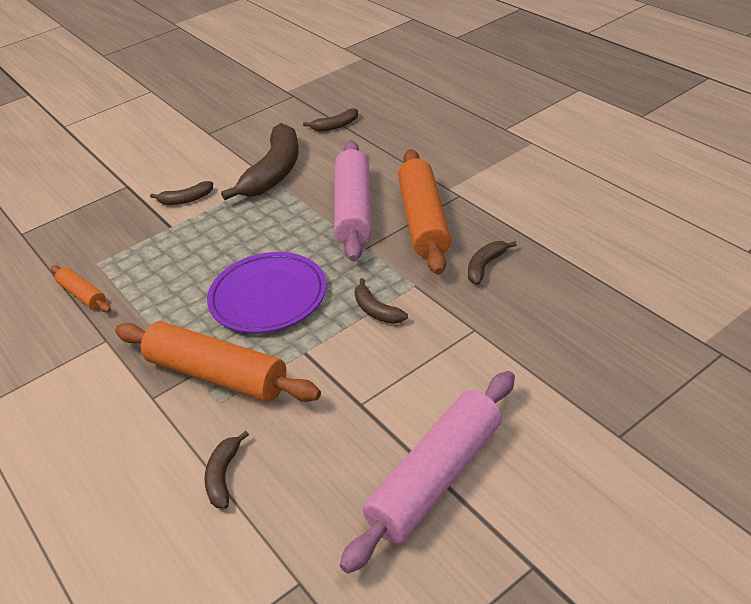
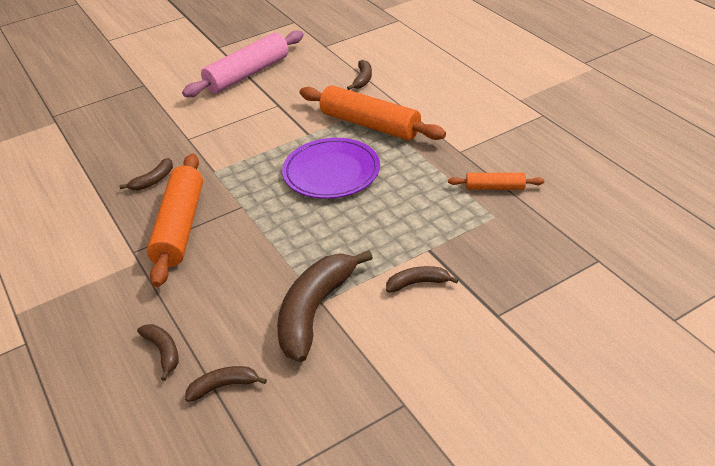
camera: 175 degrees left, 0 degrees up
orange rolling pin [51,265,111,312] -> orange rolling pin turned 45 degrees counterclockwise [448,173,544,190]
pink rolling pin [334,140,372,262] -> none
brown banana [355,278,408,324] -> brown banana moved to [137,324,179,381]

